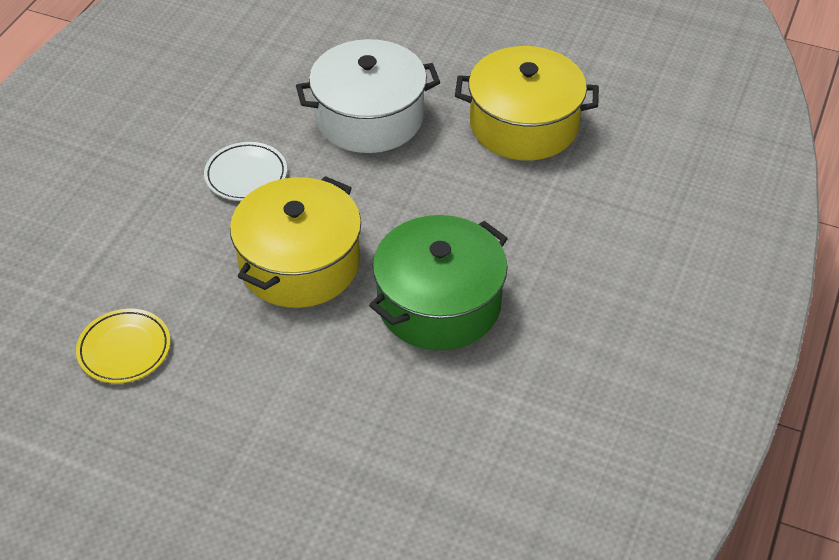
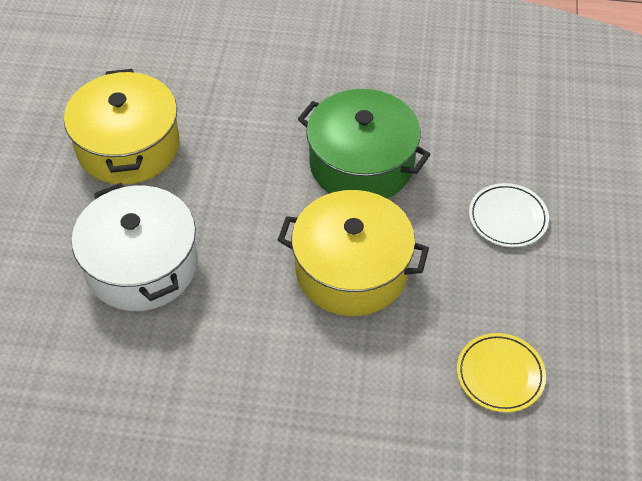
camera: 105 degrees left, 5 degrees up
white plate [204,142,287,201] -> white plate moved to [469,183,549,247]

